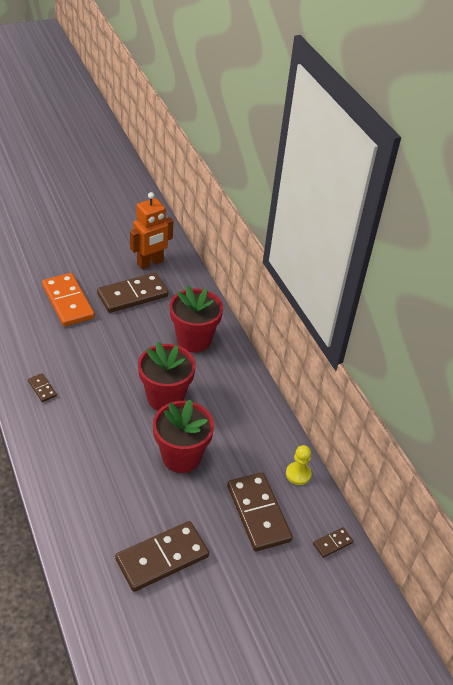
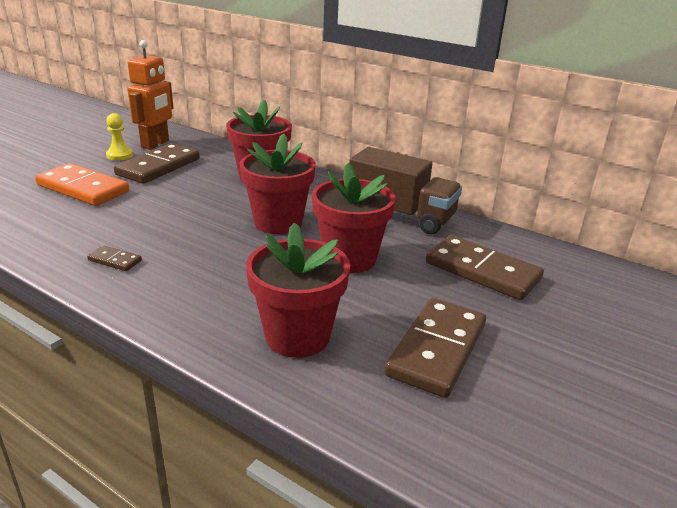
camera: 30 degrees left, 15 degrees down
yellow pawn [286,445,312,485] -> yellow pawn moved to [106,113,133,160]
brown domino [313,527,353,558] -> none
none -> red flower pot [246,222,350,358]
none -> brown truck [349,147,462,234]

